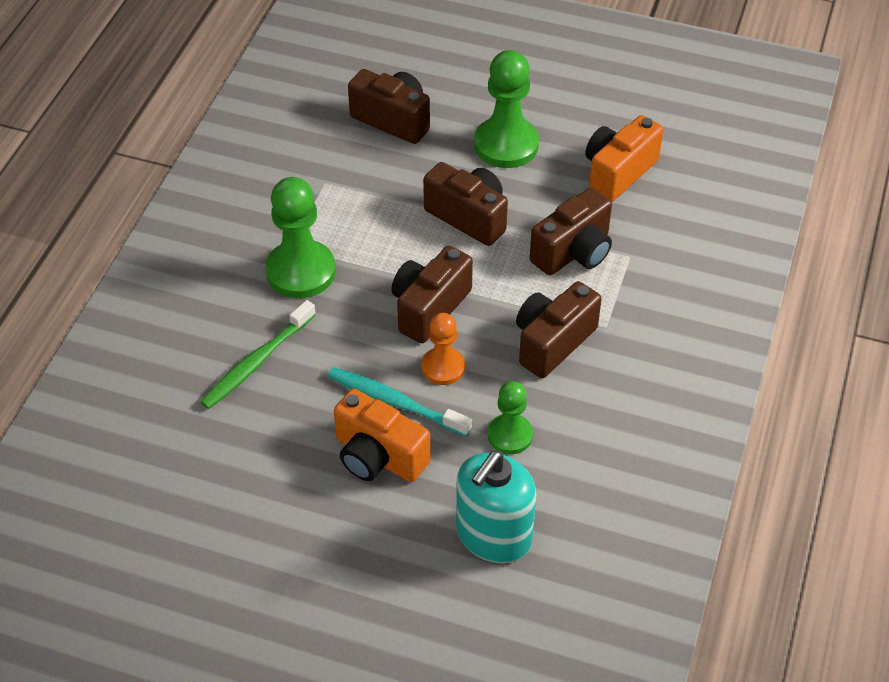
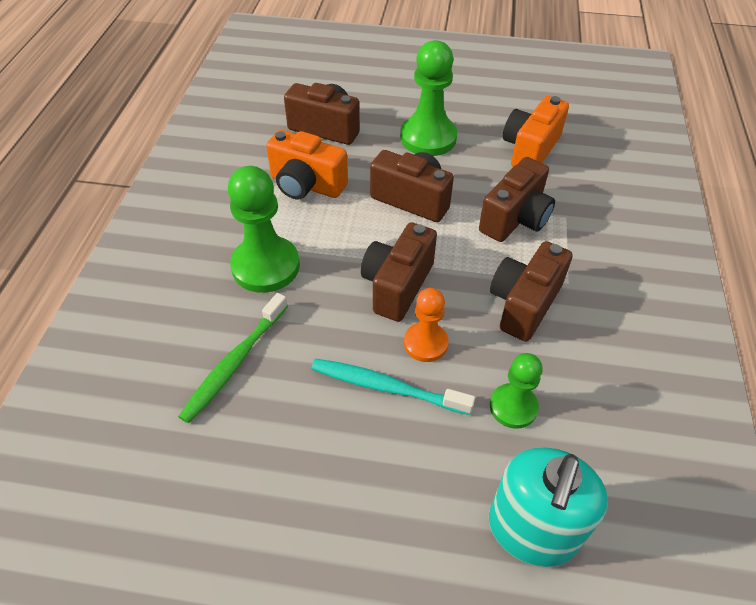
camera: 10 degrees left, 0 degrees up
orange camera [334,389,431,482] -> orange camera moved to [266,130,348,199]

